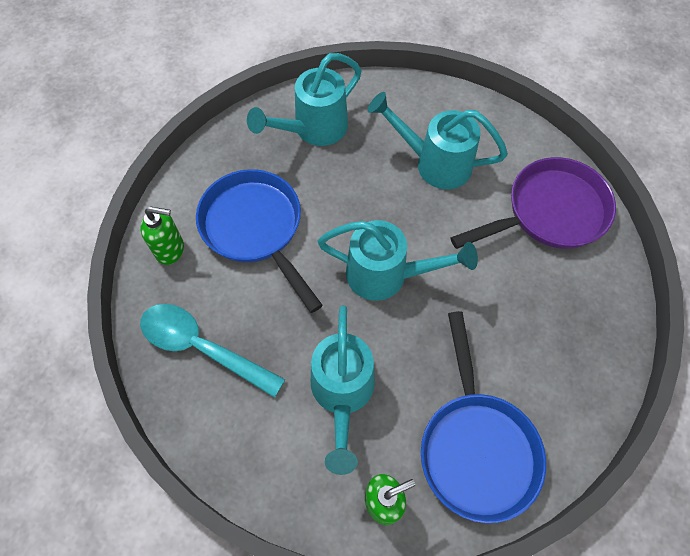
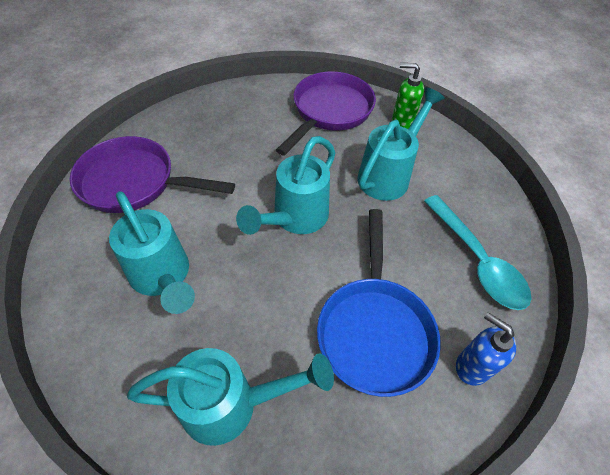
camera: 145 degrees left, 10 degrees down
green soap dispenser [140,206,184,265] -> blue soap dispenser [456,312,516,386]
turquoise watering can [317,220,478,301] -> turquoise watering can turned 105 degrees counterclockwise [236,136,335,235]
blue pan [421,311,546,523] -> purple pan [276,71,376,156]

